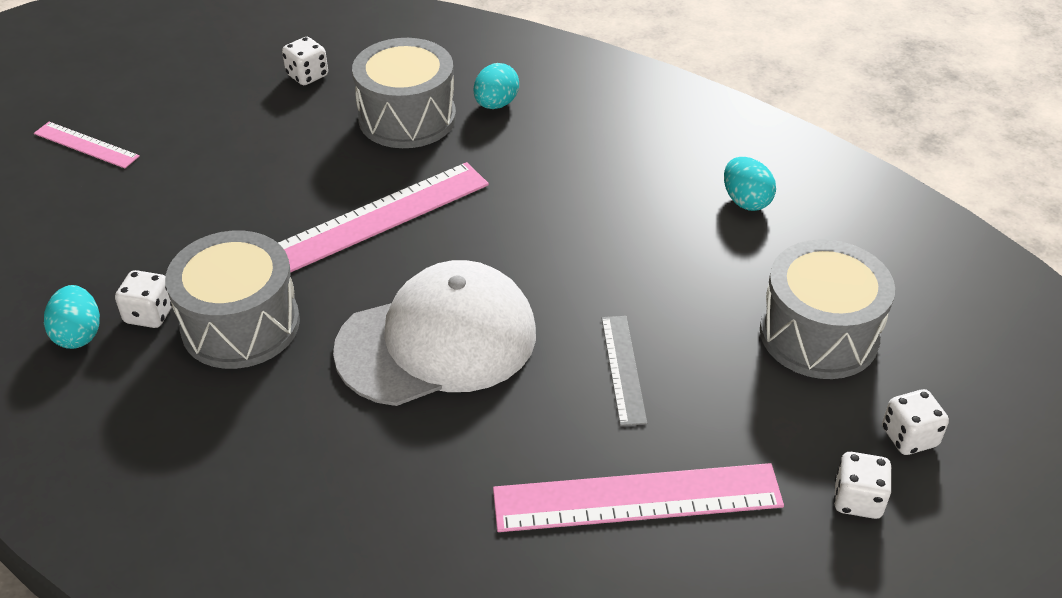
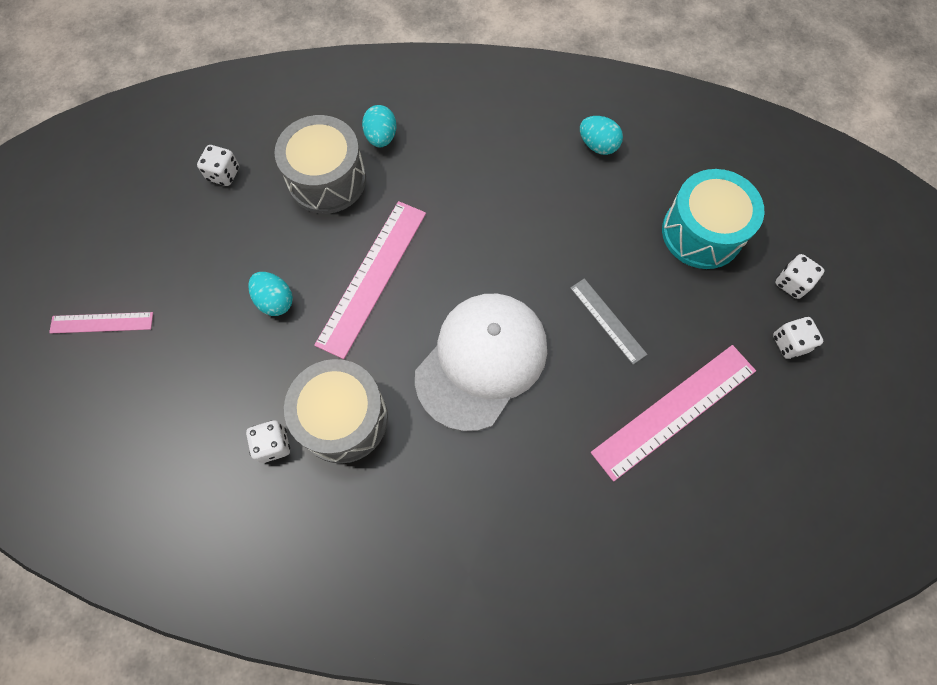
camera: 30 degrees left, 25 degrees up
turquoise egg [44,285,100,349] -> turquoise egg moved to [248,272,293,316]
grey drum [760,239,895,379] -> turquoise drum [662,169,764,269]

